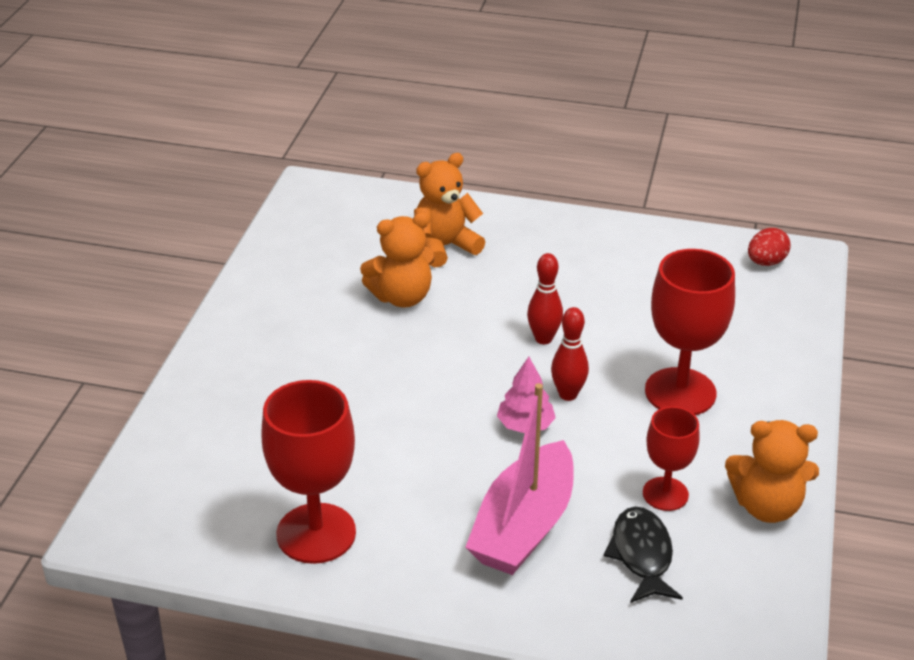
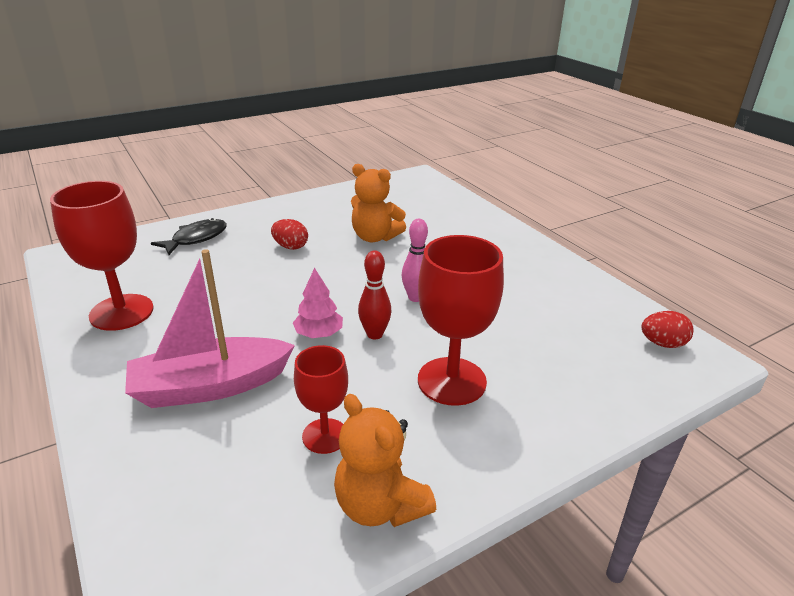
camera: 45 degrees right, 5 degrees down
orange teddy bear [414,153,485,267] -> none
red bowling pin [527,253,563,344] -> pink bowling pin [402,219,428,302]
black fish [604,507,683,603] -> black fish moved to [151,218,227,255]
none -> red egg [271,219,308,250]

